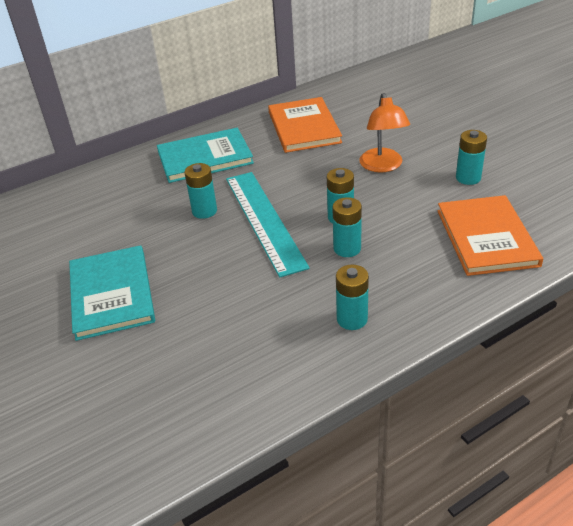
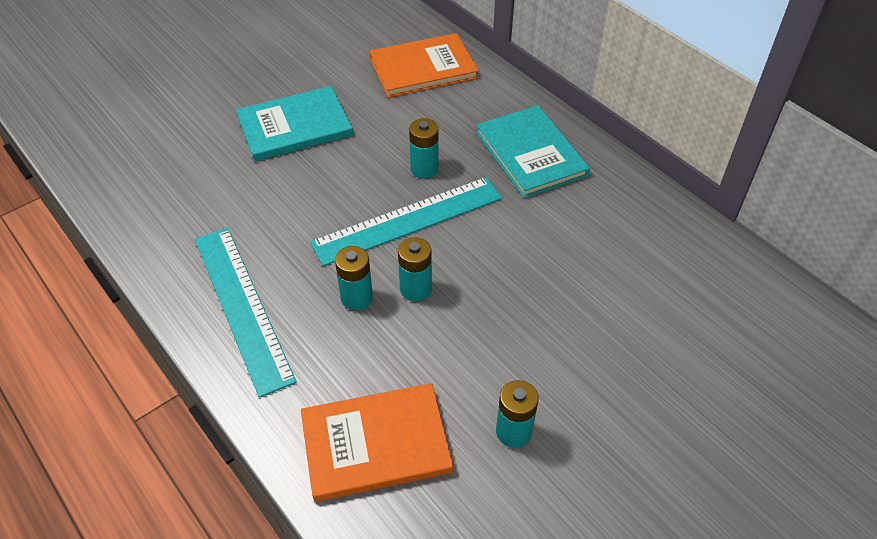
camera: 80 degrees right, 10 degrees up
orange book [268,97,342,153] -> orange book moved to [369,33,479,98]
turquoise battery [336,265,369,330] -> turquoise ruler [195,228,297,398]
orange lamp [359,93,410,173] -> none

